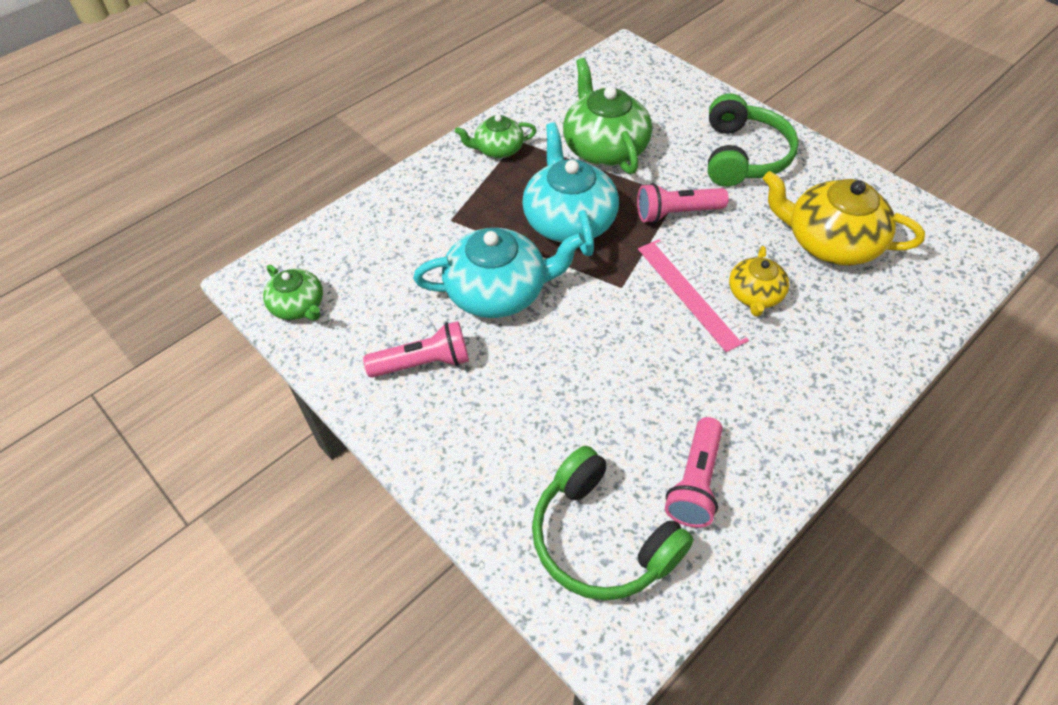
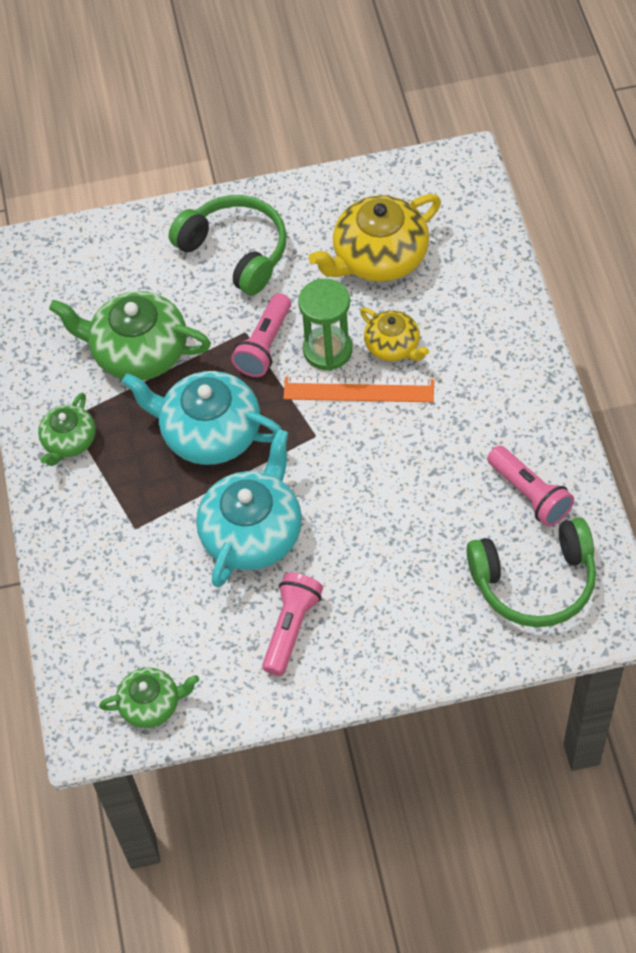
camera: 55 degrees left, 5 degrees up
pink ruler [638,239,749,352] -> orange ruler [283,377,434,402]
none -> green hourglass [298,279,353,371]

